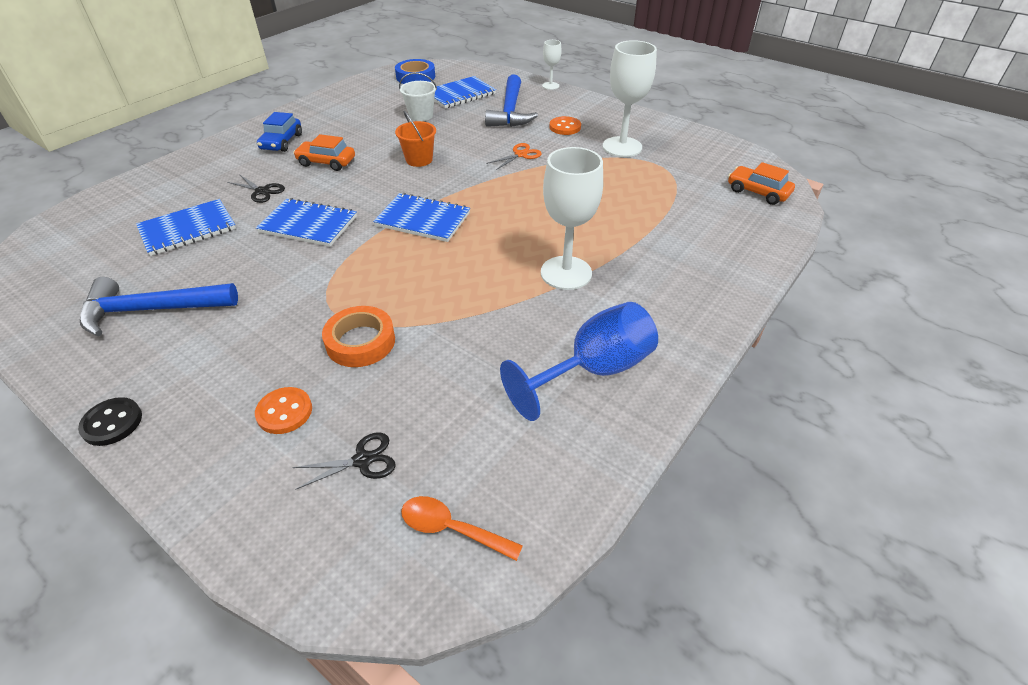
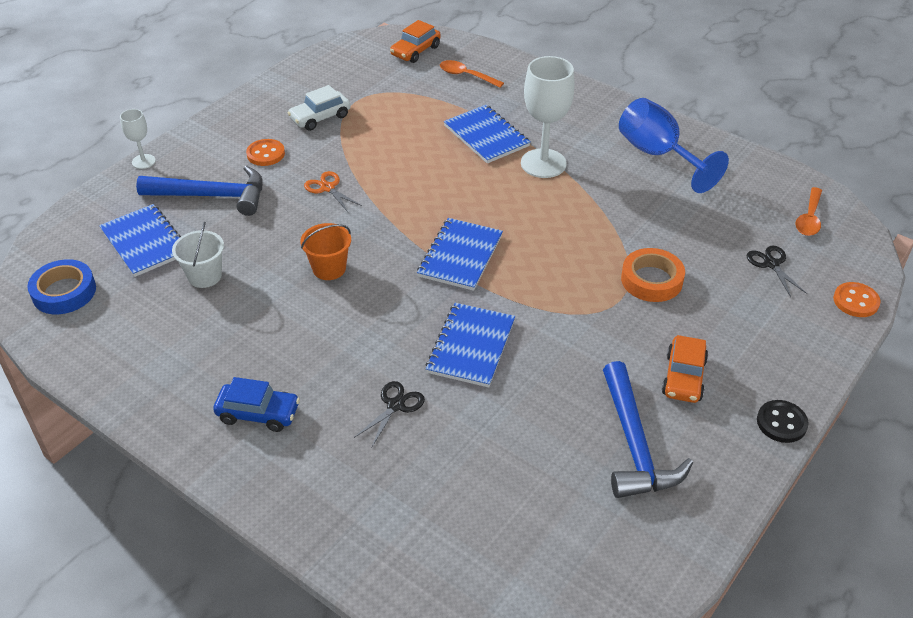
camera: 90 degrees left, 0 degrees up
blue notebook [136,199,236,256] -> blue notebook moved to [444,105,530,163]
orange button [255,387,312,434] -> orange button moved to [833,282,881,317]
orange car [293,134,355,171] -> orange car moved to [662,335,708,403]
white goblet [603,40,657,157] -> white car [288,85,351,131]
none -> orange spoon [440,60,504,88]

